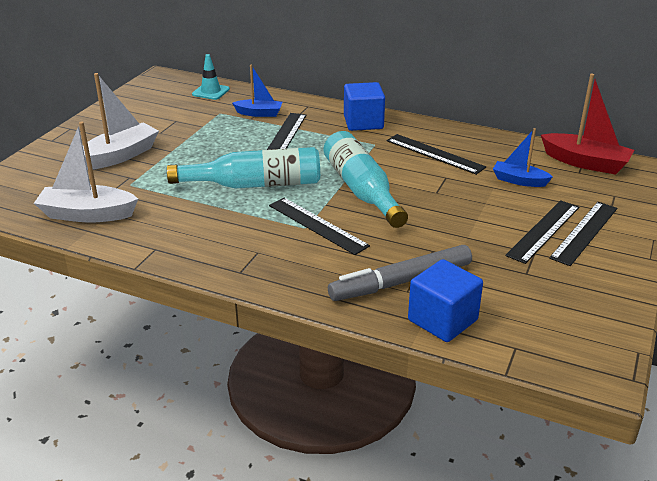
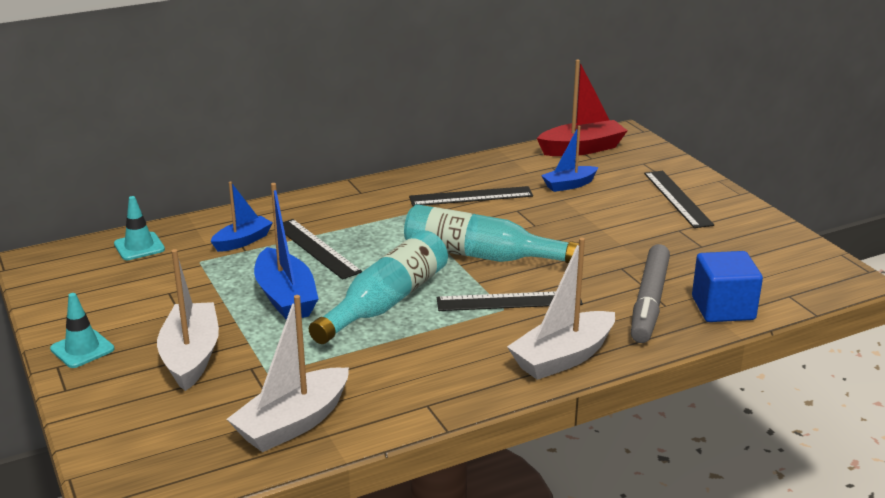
camera: 50 degrees left, 5 degrees down
blue cube [344,82,385,131] -> none
black ruler [505,200,579,264] -> none
none -> turquoise traffic cone [50,293,114,368]
none -> blue boat [254,183,319,320]
none -> white boat [507,238,615,380]

